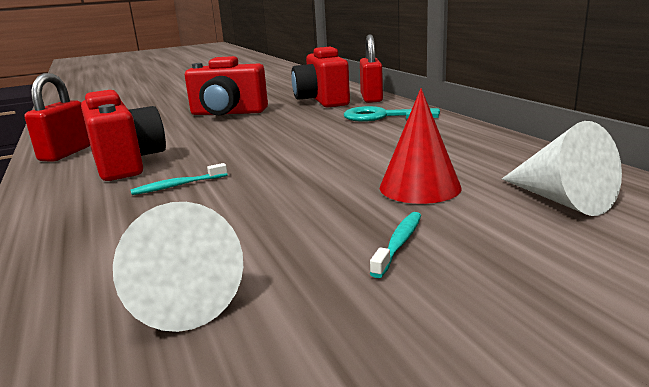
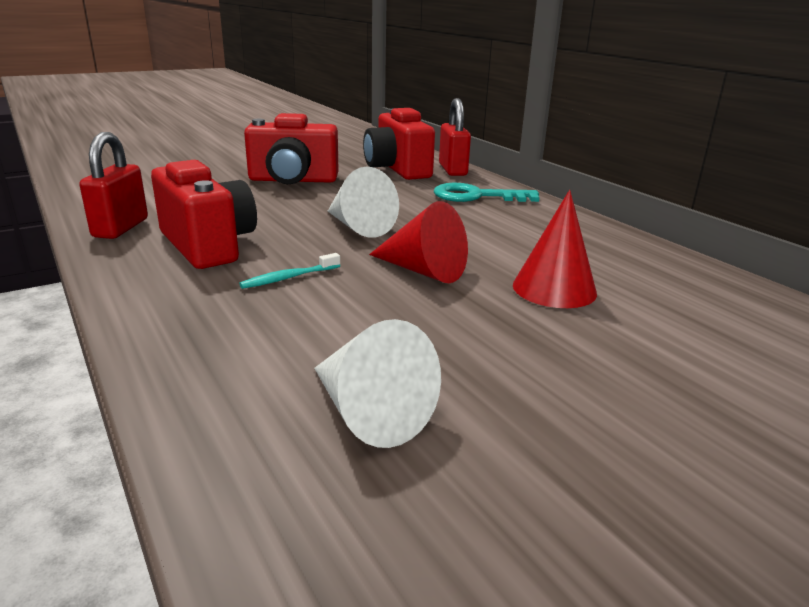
camera: 10 degrees left, 5 degrees up
turquoise toothbrush [370,212,421,278] -> none
white cone [502,121,622,216] -> white cone moved to [328,167,399,238]
none -> red cone [369,201,468,283]

